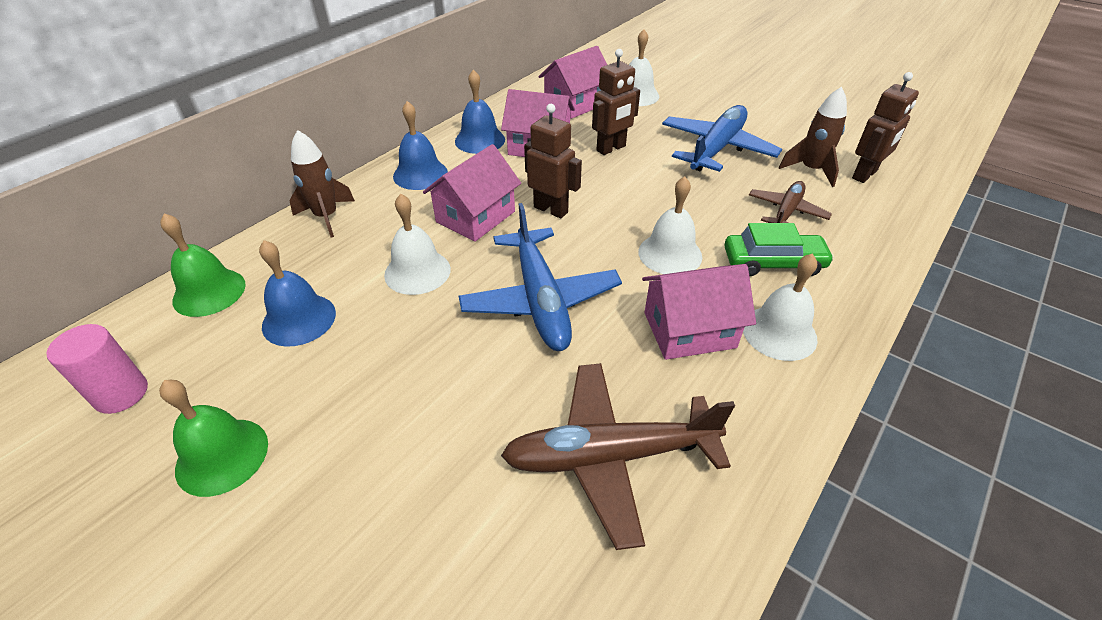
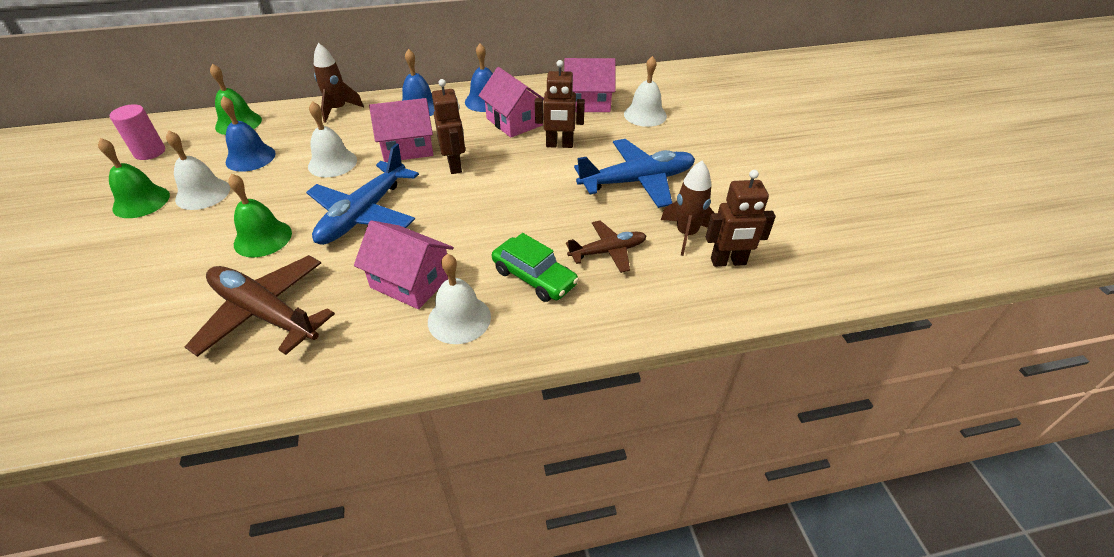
camera: 40 degrees right, 0 degrees up
white bell [638,176,702,274] -> white bell moved to [166,131,230,210]
none -> green bell [228,174,292,258]

